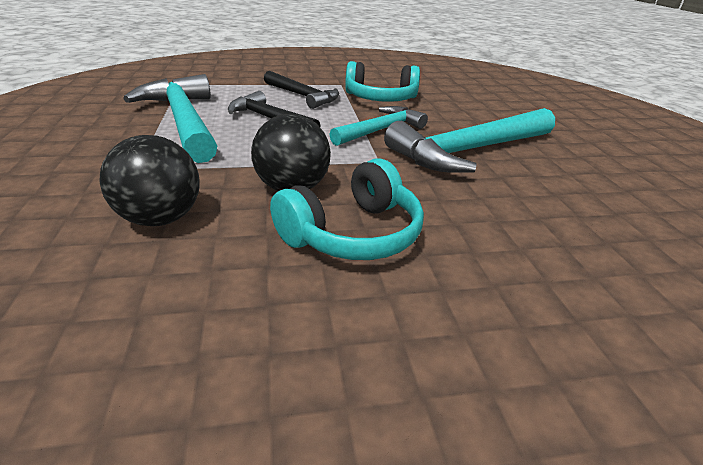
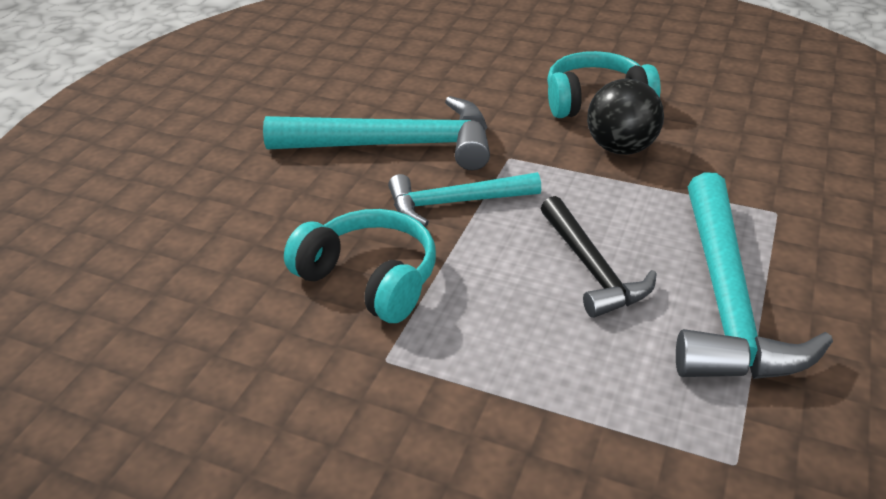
camera: 145 degrees left, 5 degrees up
black ball [100,135,200,226] -> none
black hammer [264,71,339,109] -> none

